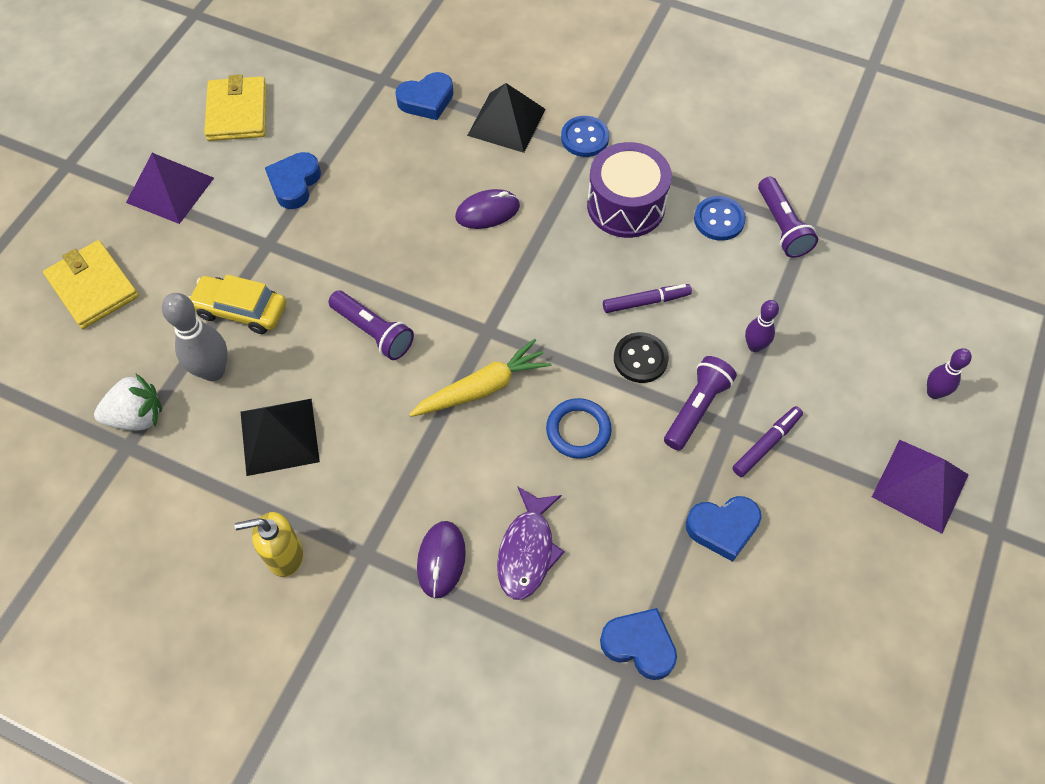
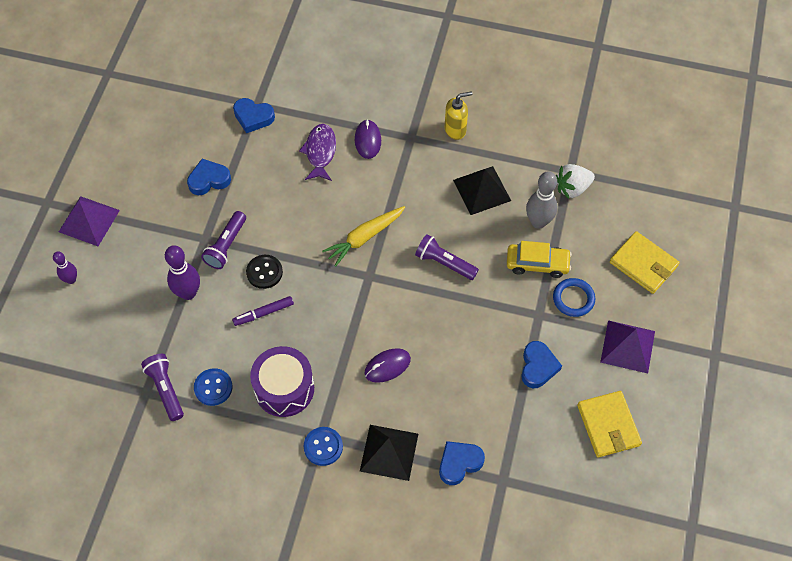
camera: 170 degrees right, 0 degrees up
blue ring [546,398,612,459] -> blue ring moved to [553,278,595,317]
purple marker [732,406,803,477] -> none
purple bowling pin [745,300,779,352] -> purple bowling pin [165,245,200,300], size x1.65

